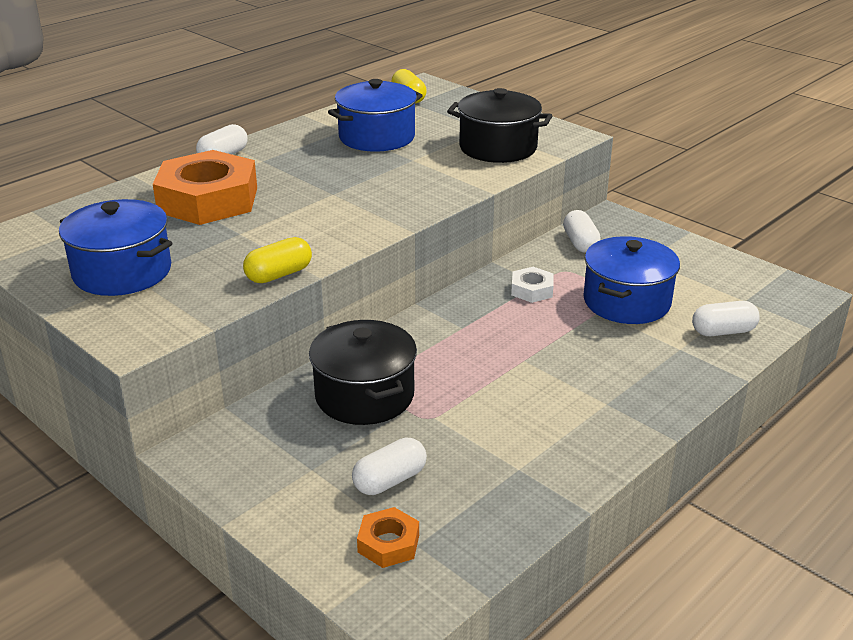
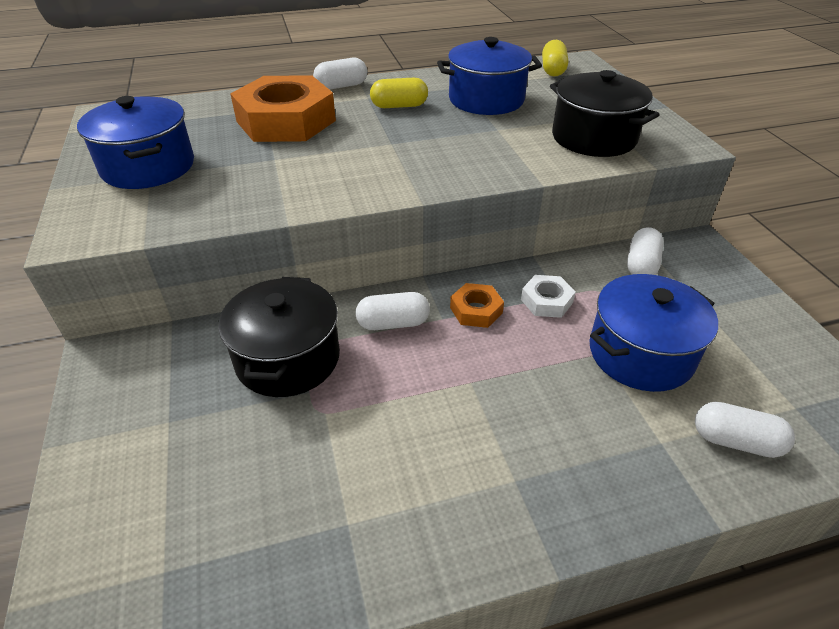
camera: 30 degrees right, 10 degrees up
yellow capsule [243,237,312,283] -> yellow capsule moved to [370,78,428,108]
white capsule [352,437,427,495] -> white capsule moved to [355,292,430,330]
orange nut [357,507,419,568] -> orange nut moved to [450,283,504,328]

